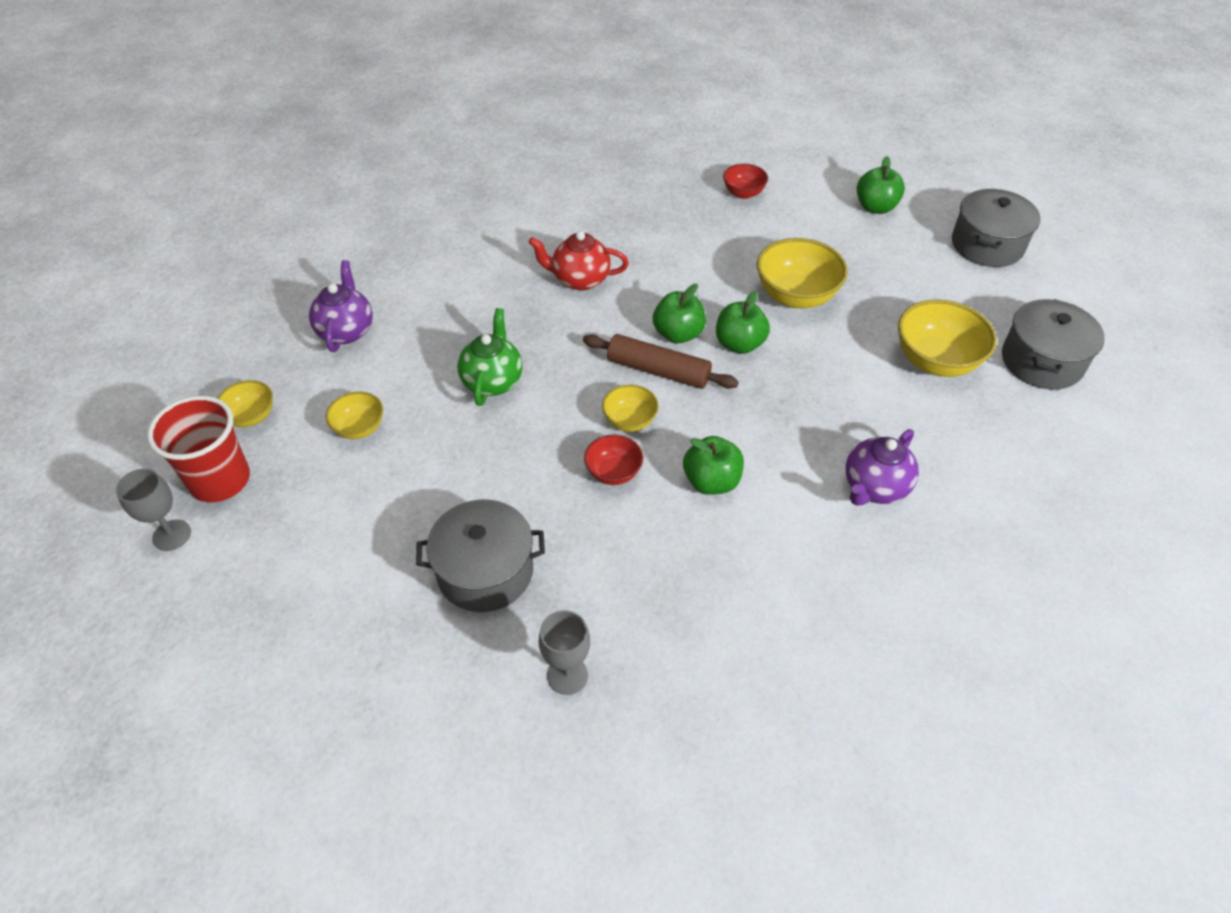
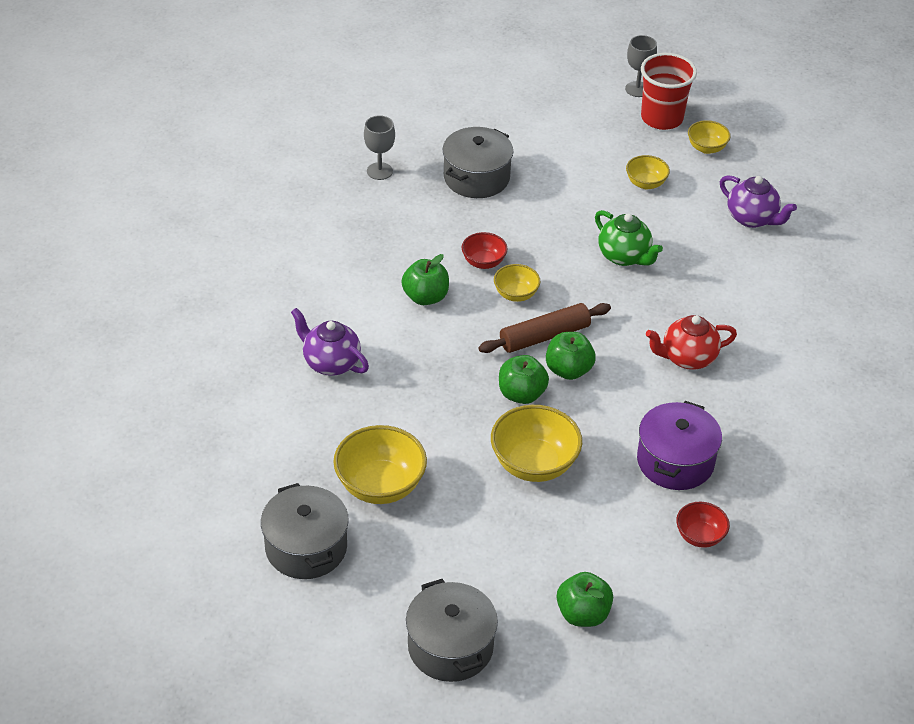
camera: 130 degrees right, 5 degrees down
red teapot [528,231,629,291] -> red teapot turned 150 degrees counterclockwise [646,315,737,370]
purple teapot [846,429,919,505] -> purple teapot turned 45 degrees counterclockwise [291,308,369,376]
none -> purple pot [637,401,722,490]

